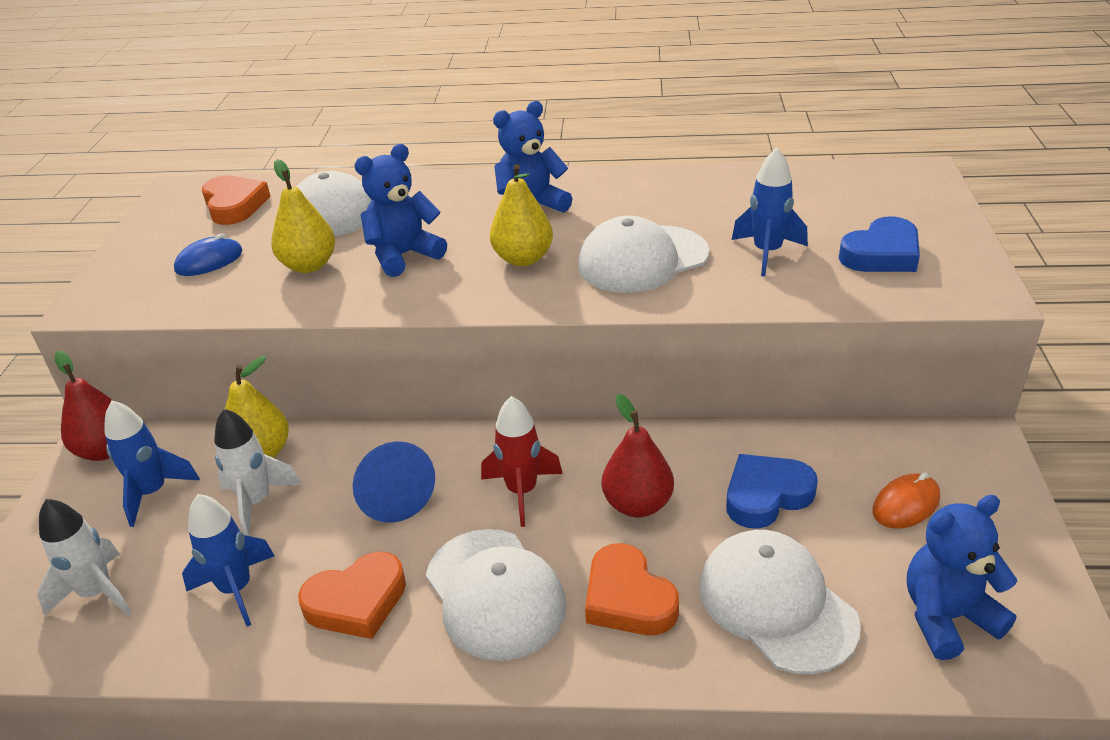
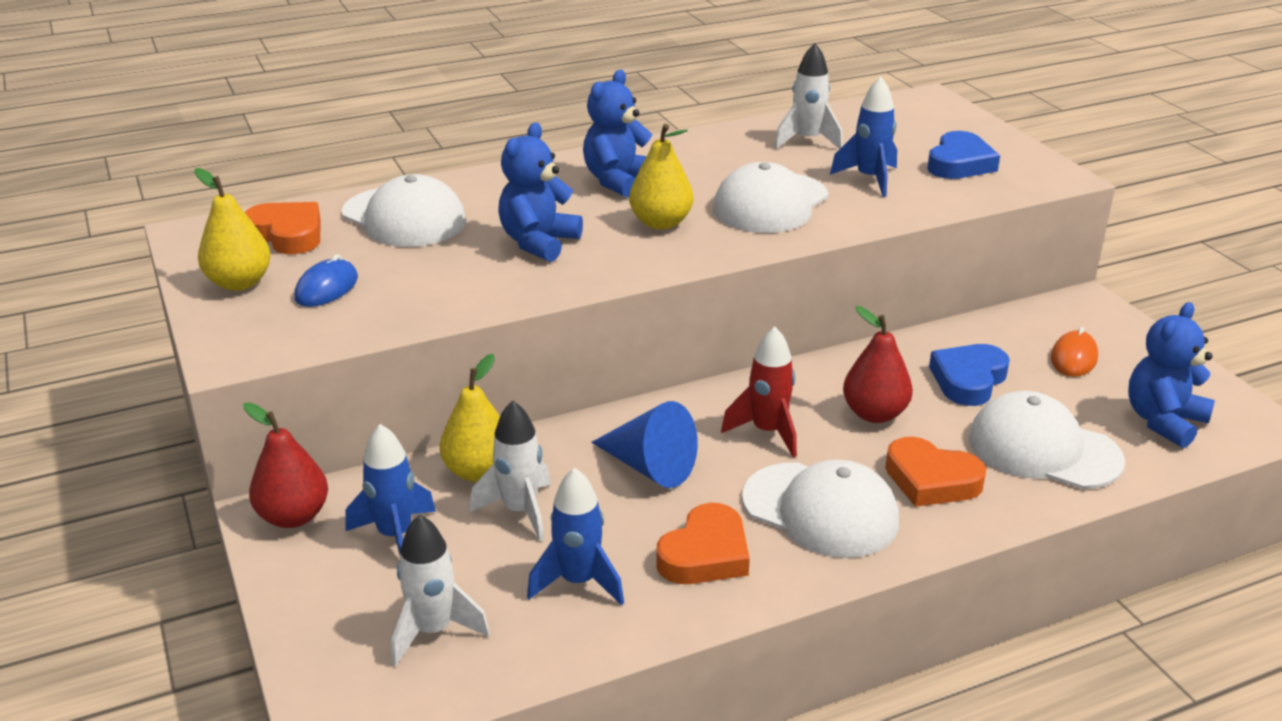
camera: 30 degrees left, 5 degrees down
yellow pear [271,159,335,273] -> yellow pear moved to [194,168,271,291]
none -> white rocket [774,43,843,149]

